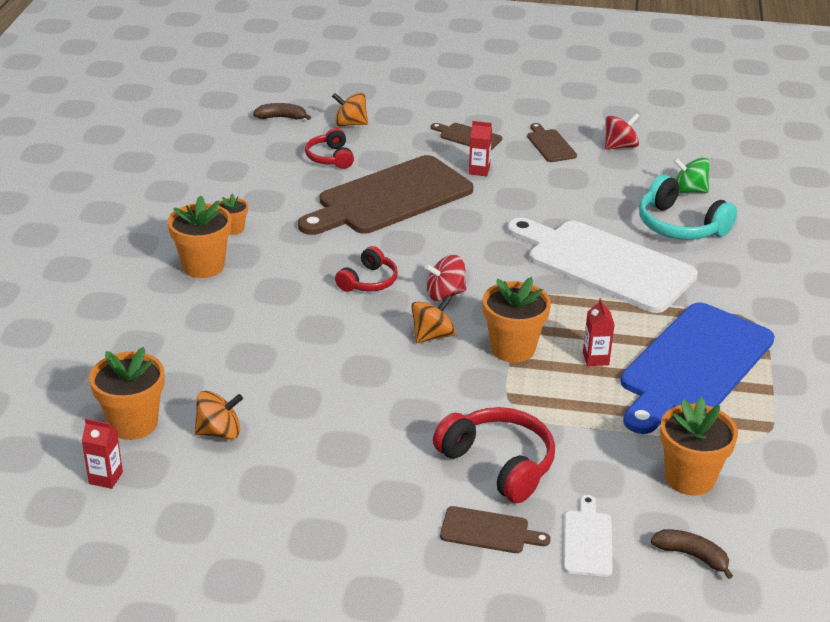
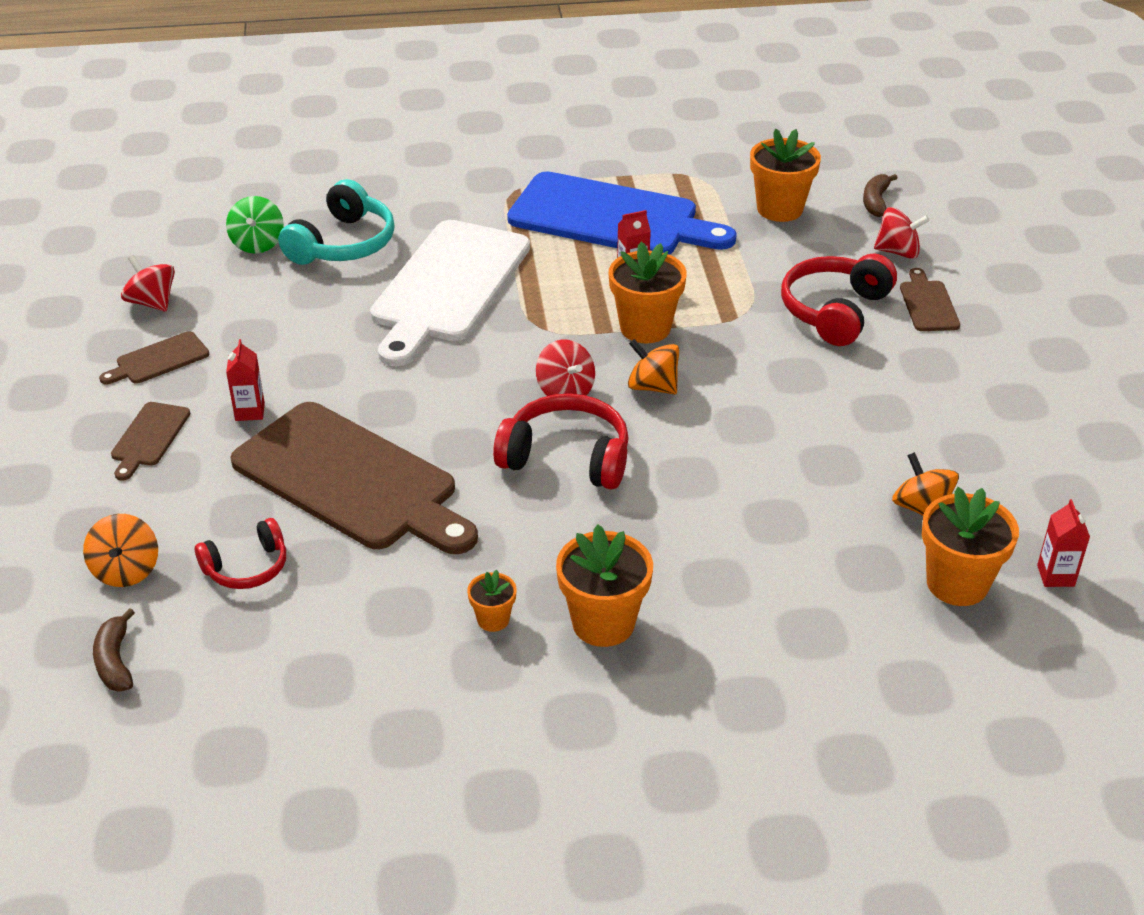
camera: 105 degrees left, 5 degrees up
red headphones [335,246,398,292] -> red headphones [493,394,629,489], size x1.62
white cutting board [564,495,613,577] -> red spinning top [874,207,930,259]

